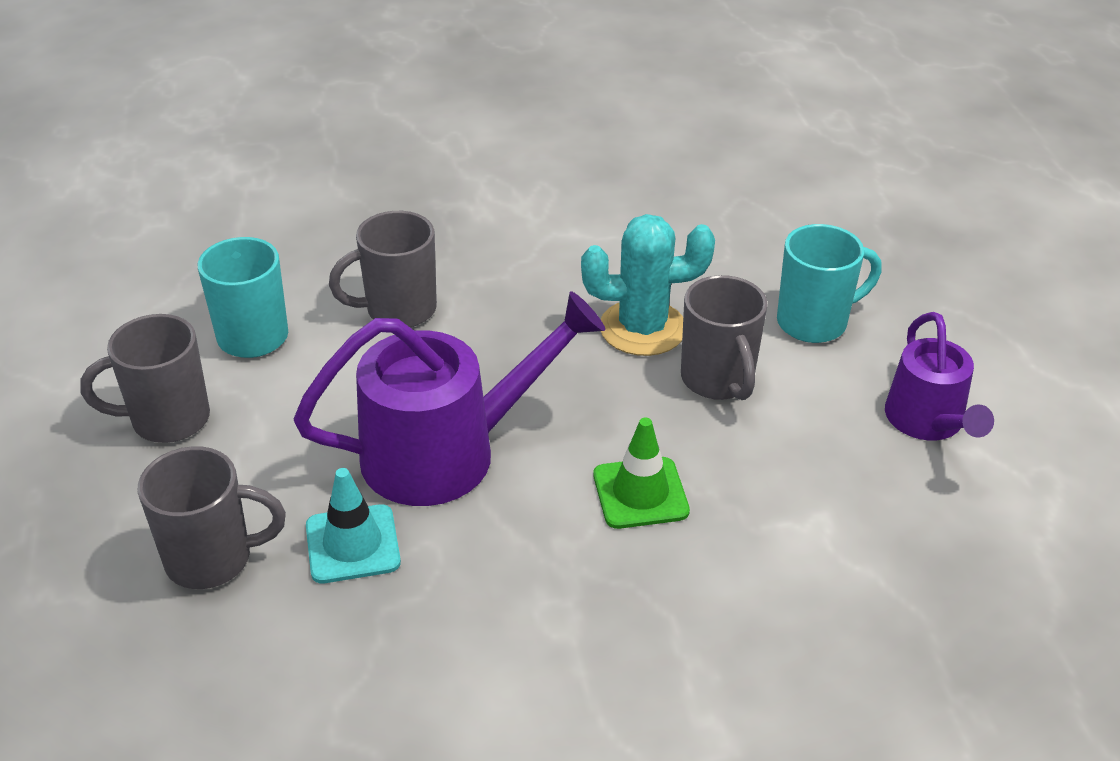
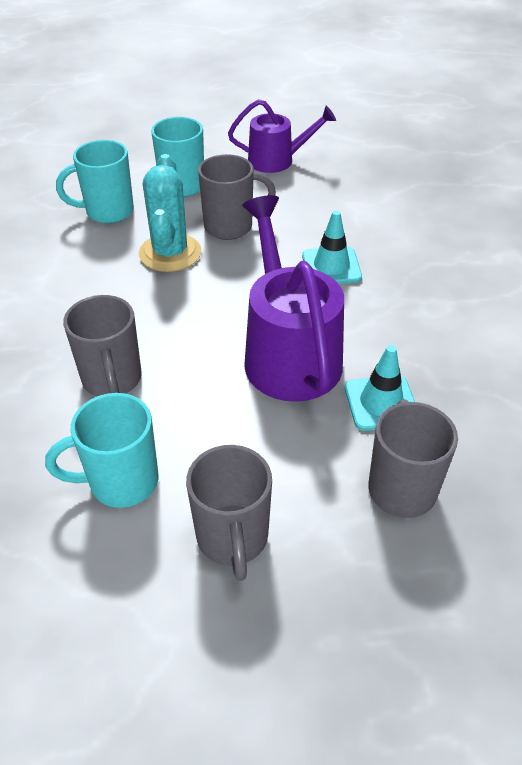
camera: 85 degrees left, 5 degrees up
green traffic cone [593,418,690,529] -> turquoise traffic cone [302,210,362,284]
none -> turquoise mug [56,140,134,223]

